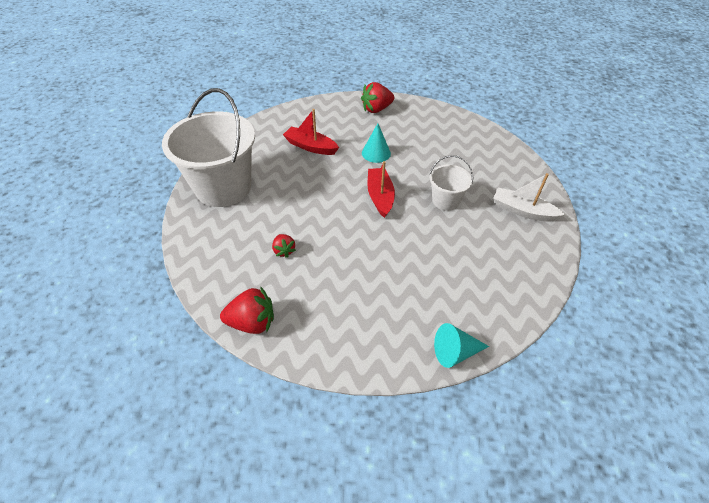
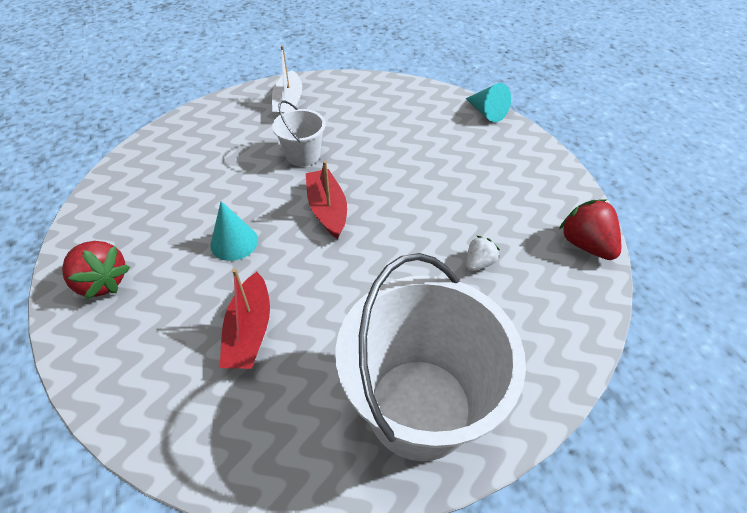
camera: 115 degrees left, 0 degrees up
red strawberry [272,234,296,258] -> white strawberry [466,236,500,271]
red boat [368,161,395,218] -> red boat turned 105 degrees clockwise [306,161,347,239]

